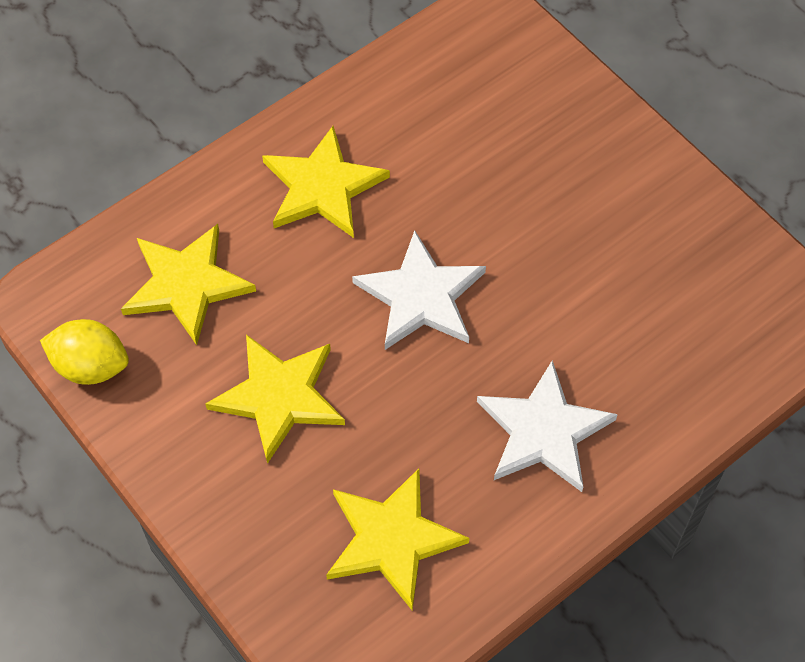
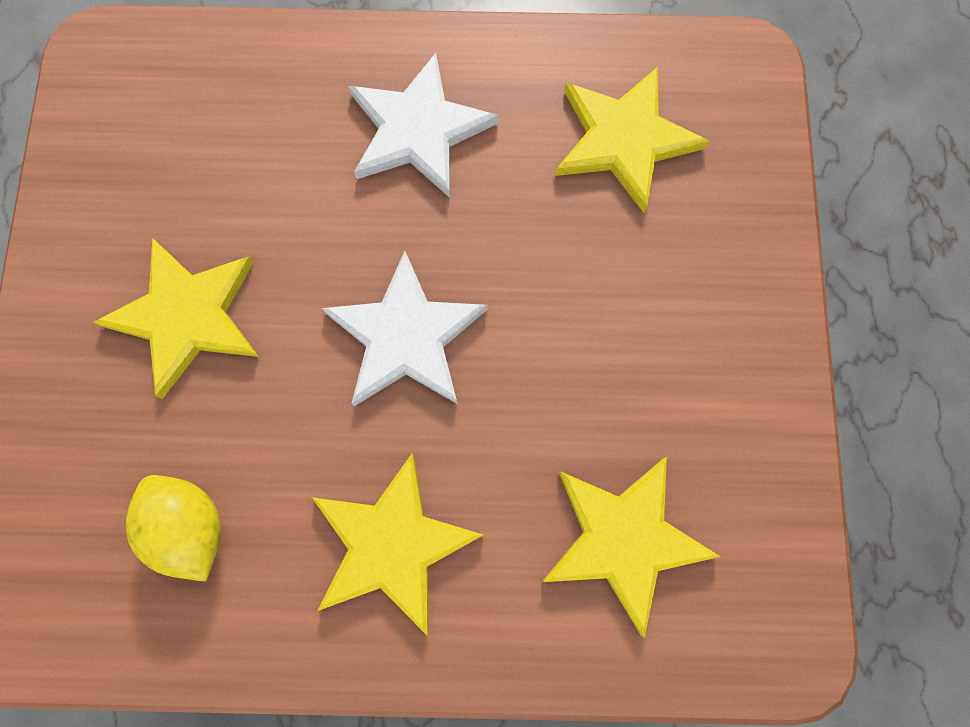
camera: 140 degrees left, 15 degrees up
yellow lemon [40,319,129,385] -> yellow lemon moved to [126,475,221,582]
yellow star [205,335,345,464] -> yellow star moved to [94,238,259,399]

